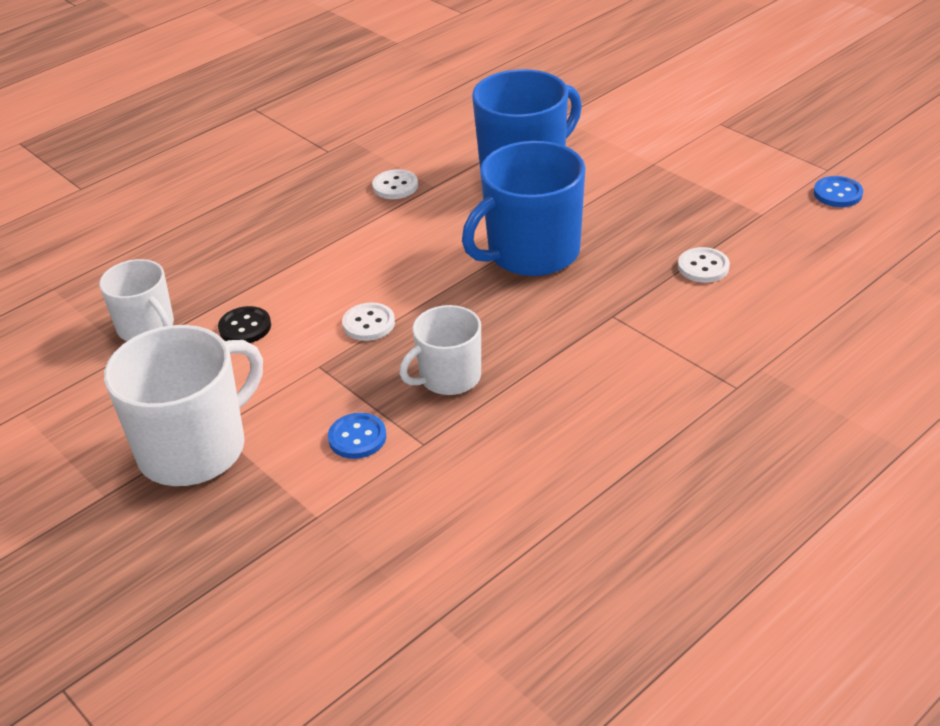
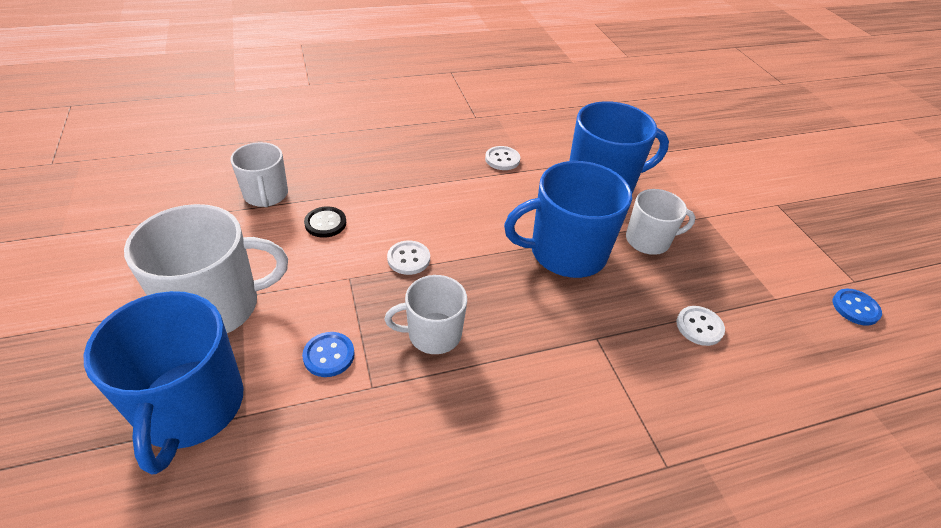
camera: 20 degrees right, 5 degrees up
none -> blue mug [84,291,244,475]
none -> white mug [626,189,696,255]

